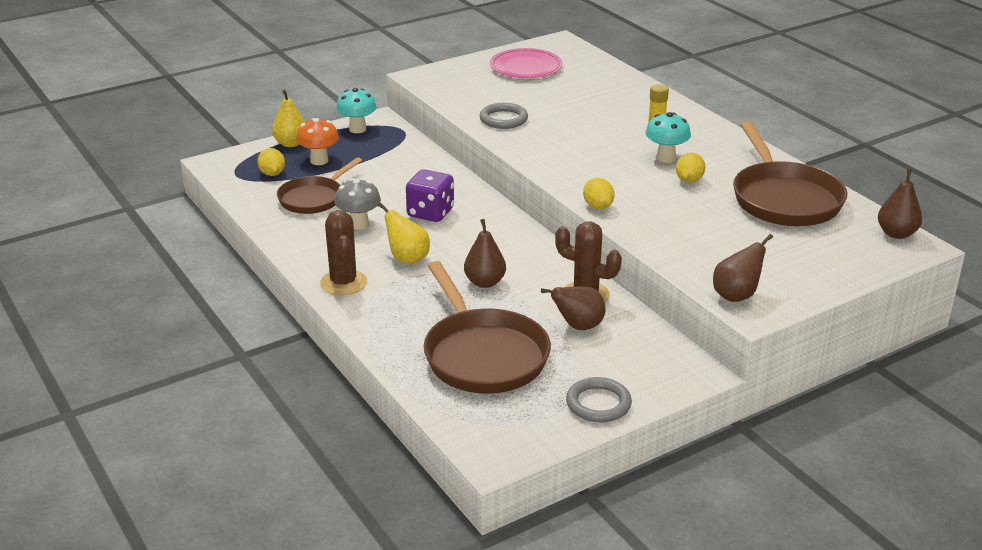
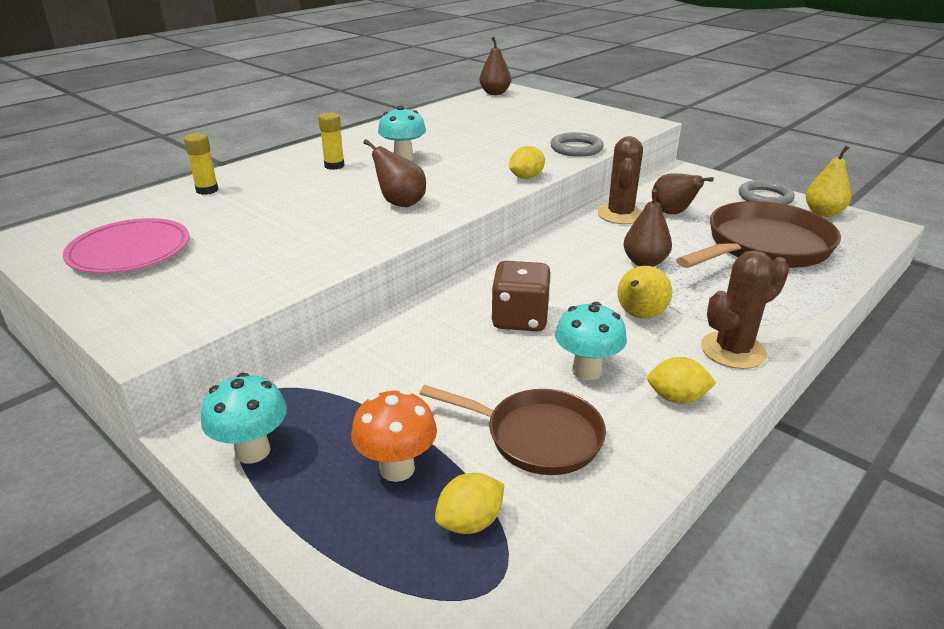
camera: 105 degrees left, 0 degrees up
yellow pear [272,89,305,147] -> yellow pear moved to [806,146,851,217]
grey mushroom [335,178,381,230] -> turquoise mushroom [555,302,627,380]
purple dice [406,169,454,222] -> brown dice [491,261,551,331]
grey ring [479,103,528,129] -> grey ring moved to [550,132,604,157]
yellow lemon [676,153,705,183] -> yellow lemon moved to [647,357,716,404]
brown pear [713,234,773,302] -> brown pear moved to [363,139,426,207]
brown pan [733,121,847,226] -> none
none -> yellow glue stick [184,133,219,195]

